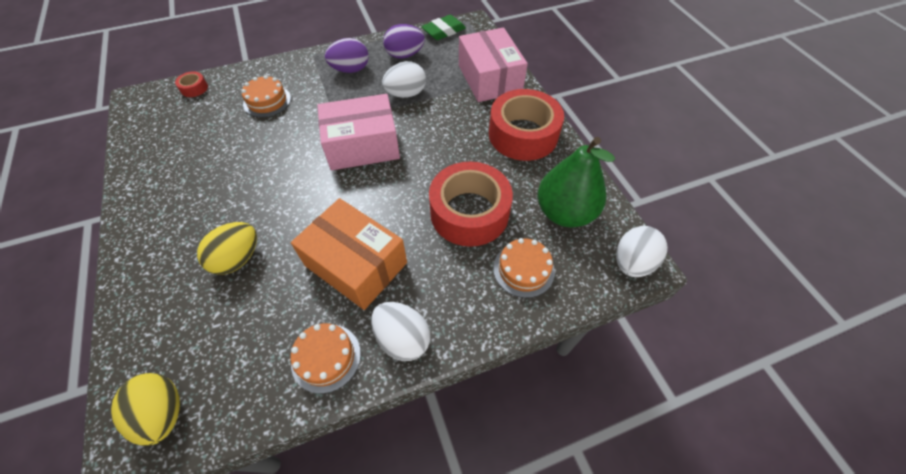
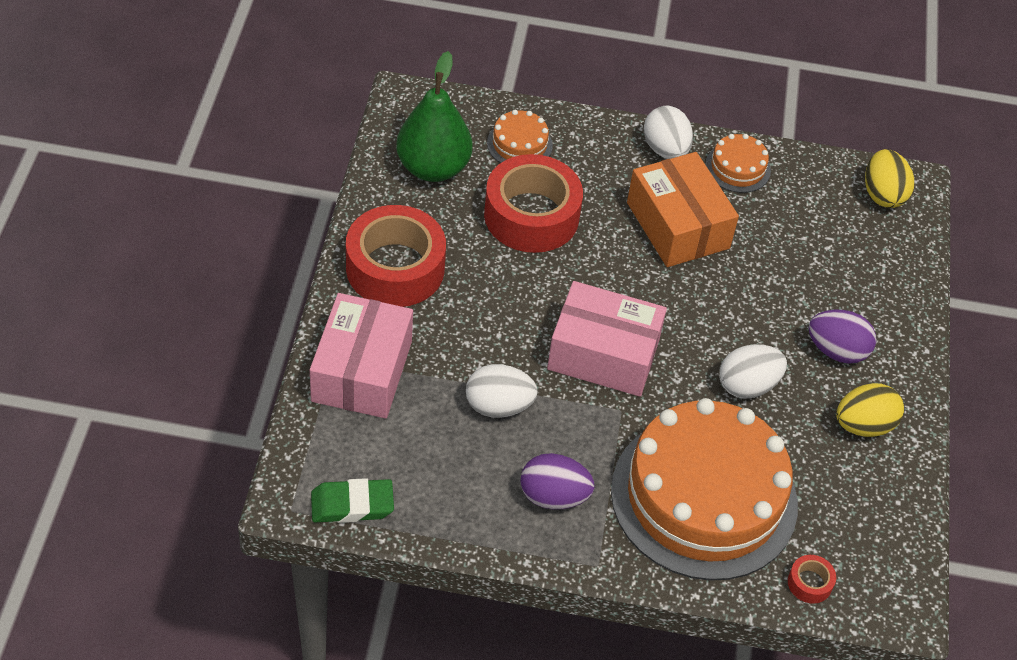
camera: 155 degrees left, 5 degrees down
yellow egg [197,222,257,275] -> yellow egg moved to [836,383,904,437]
orange cake [241,75,291,117] -> orange cake [611,398,798,581], size x2.45
purple egg [383,24,425,59] -> purple egg moved to [808,310,876,364]
white egg [616,226,668,277] -> white egg moved to [719,344,787,399]

